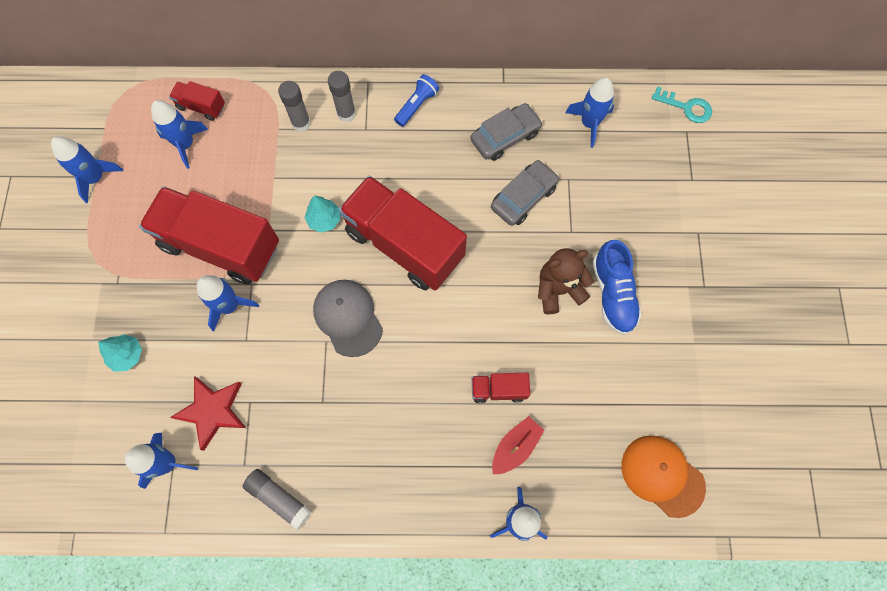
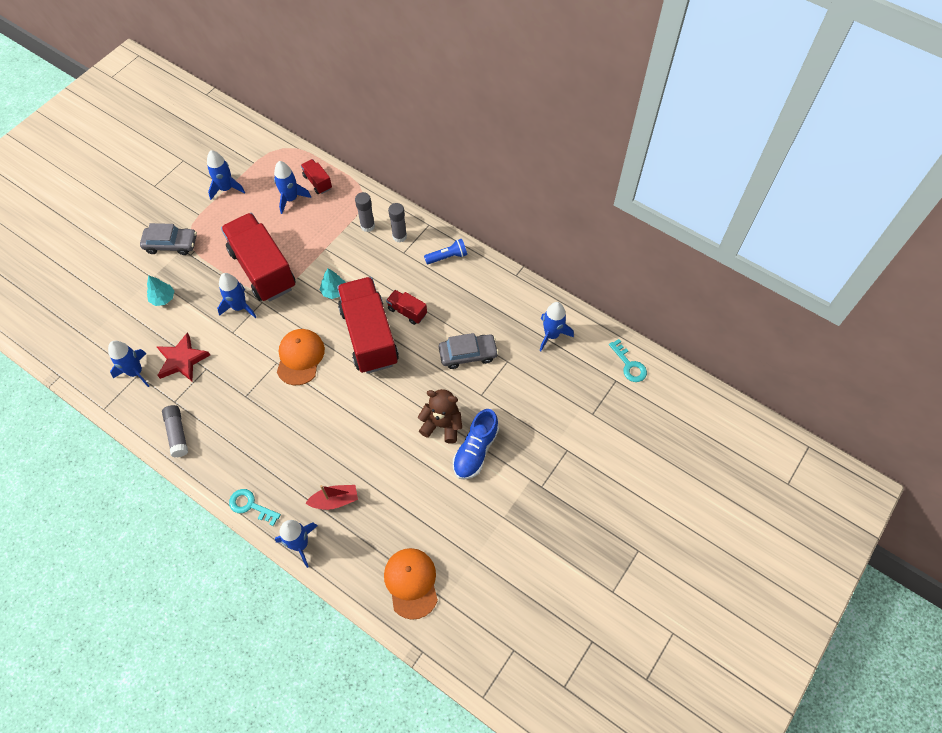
camera: 35 degrees right, 10 degrees down
grey cap [313,280,383,357] -> orange cap [277,329,325,385]
grey car [470,103,543,161] -> grey car moved to [140,223,197,255]
red truck [472,373,530,403] -> red truck moved to [386,290,427,325]
none -> turquoise key [229,489,281,526]

